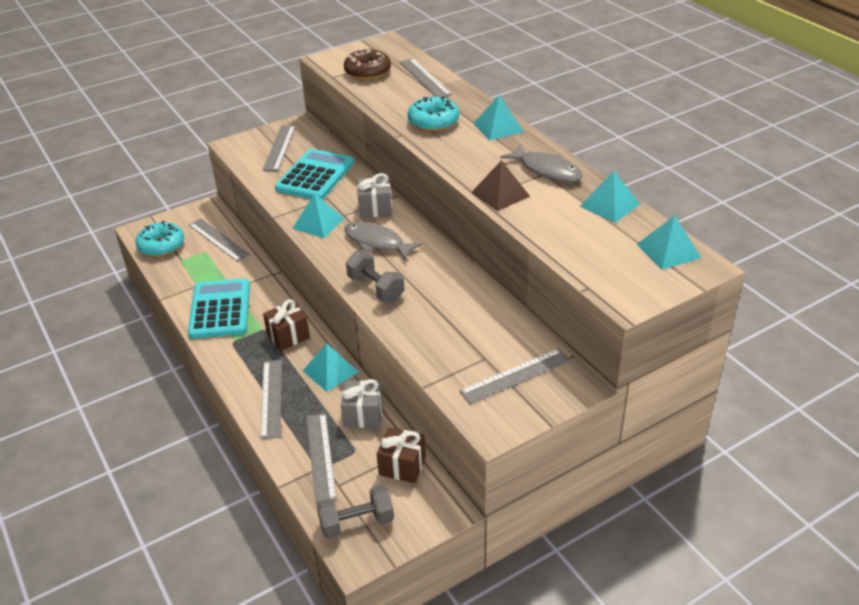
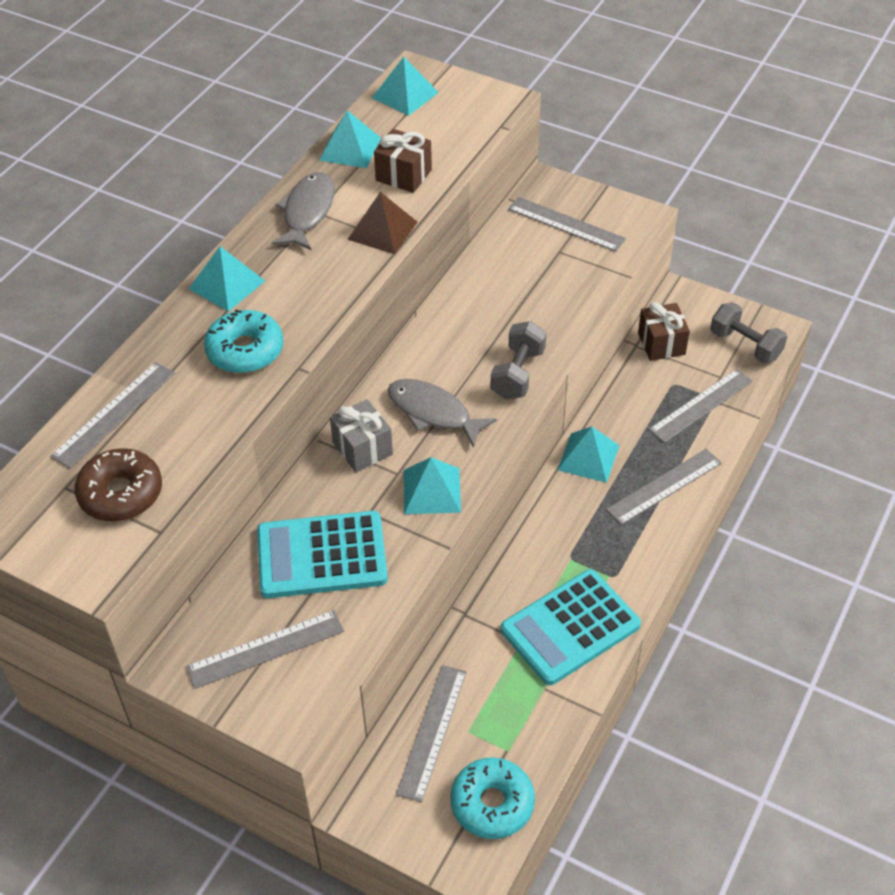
camera: 120 degrees left, 10 degrees up
brown gift [263,299,310,351] -> brown gift moved to [374,129,432,193]
grey gift [341,379,383,428] -> none
grey fish [344,221,423,261] -> grey fish turned 120 degrees clockwise [388,379,497,448]

